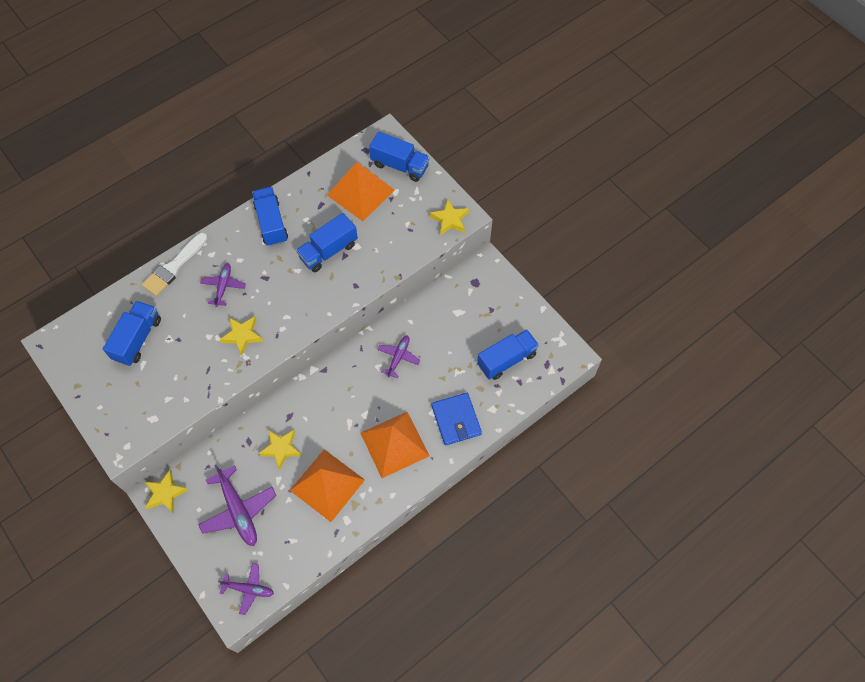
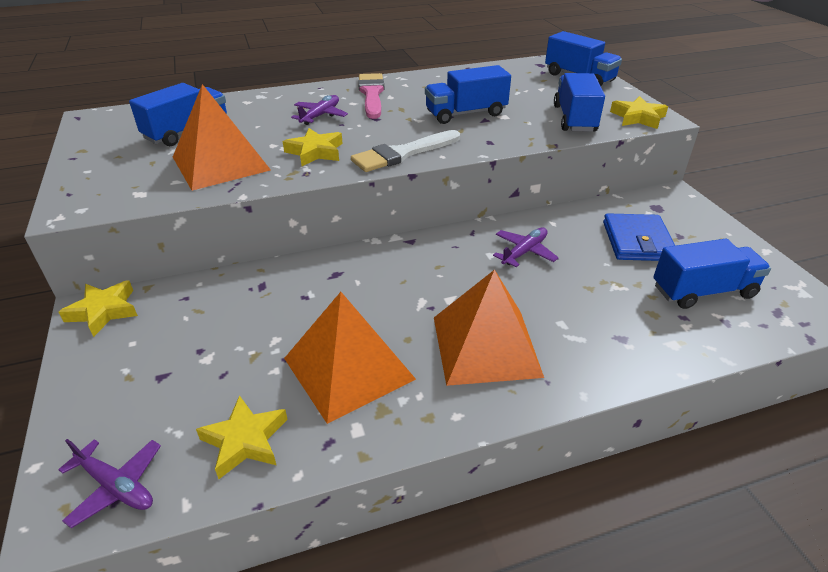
camera: 20 degrees right, 25 degrees down
white brush [142,233,208,296] -> white brush moved to [351,130,460,172]
purple plane [198,465,276,546] -> none
blue truck [252,187,288,246] -> blue truck moved to [554,73,605,132]
yellow star [258,430,302,470] -> yellow star moved to [196,395,288,479]
orange pyramid [327,162,394,221] -> orange pyramid moved to [173,84,271,191]
blue wallet [432,393,482,446] -> blue wallet moved to [603,213,675,261]
none -> pink brush [358,73,384,119]

